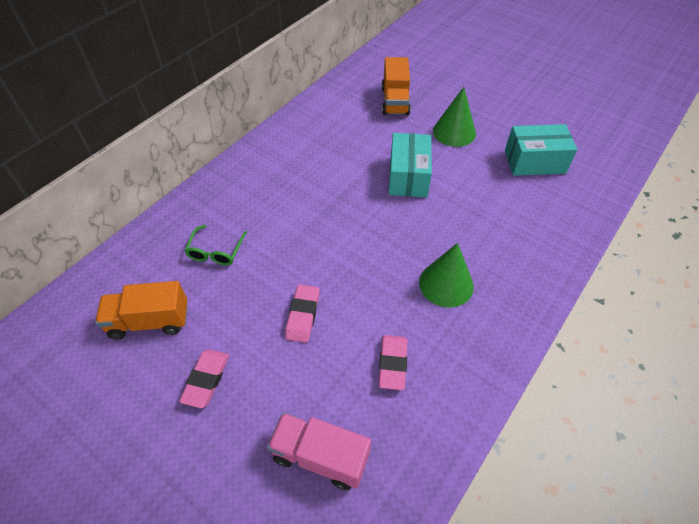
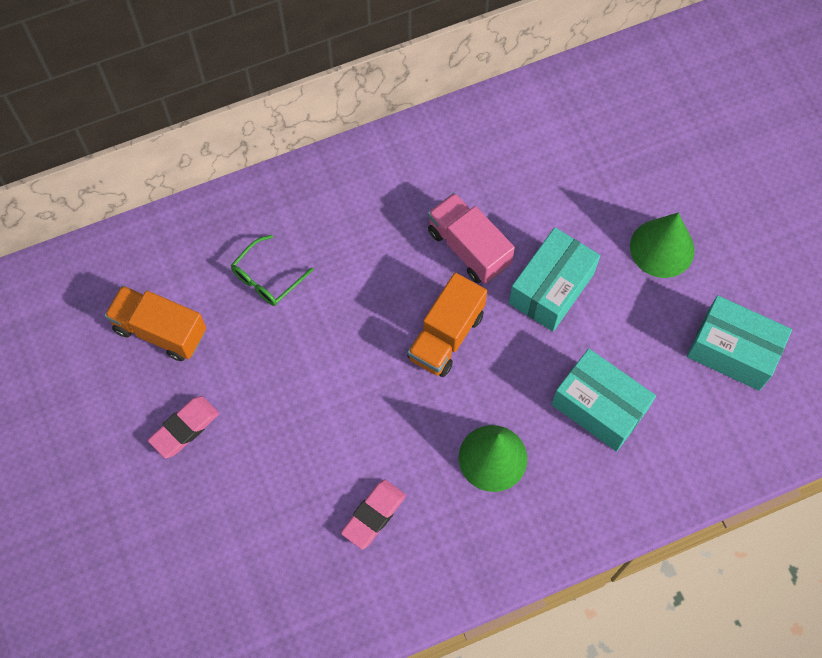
camera: 30 degrees right, 15 degrees up
pink truck [267,413,371,490] -> pink truck moved to [428,193,515,284]
pink eraser [285,285,319,343] -> none
orange truck [381,57,411,115] -> orange truck moved to [407,273,487,377]
none -> turquoise box [551,349,656,452]

